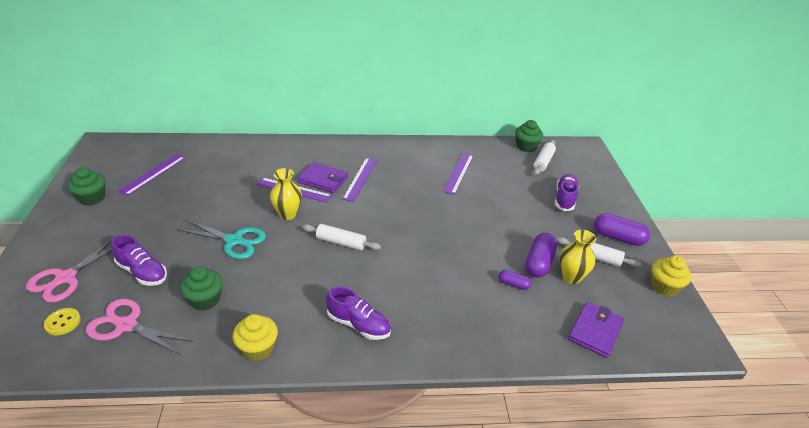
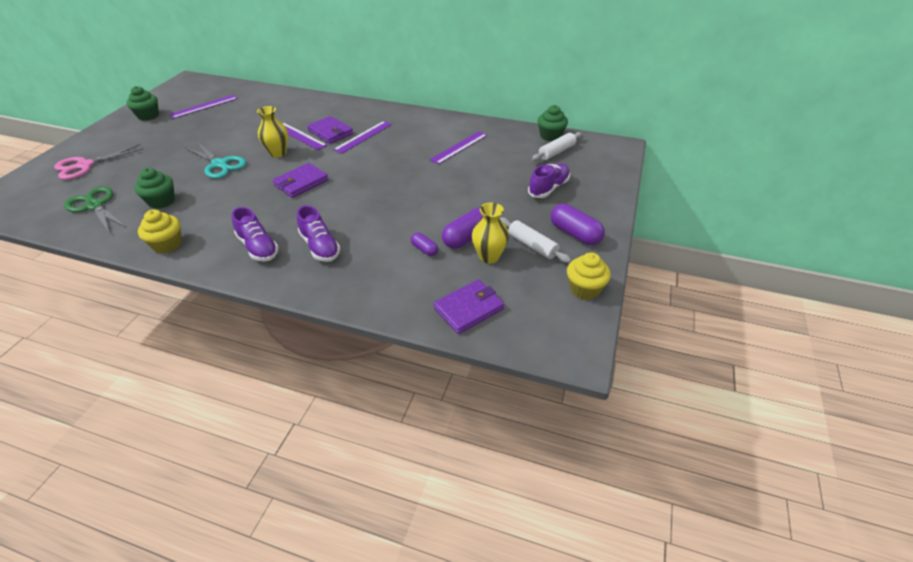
camera: 25 degrees right, 5 degrees up
yellow button [44,308,81,336] -> none
pink scissors [86,299,193,355] -> green scissors [64,186,127,234]
purple shoe [112,235,167,286] -> purple shoe moved to [297,205,340,262]
white rolling pin [302,224,381,251] -> purple wallet [273,163,329,198]

